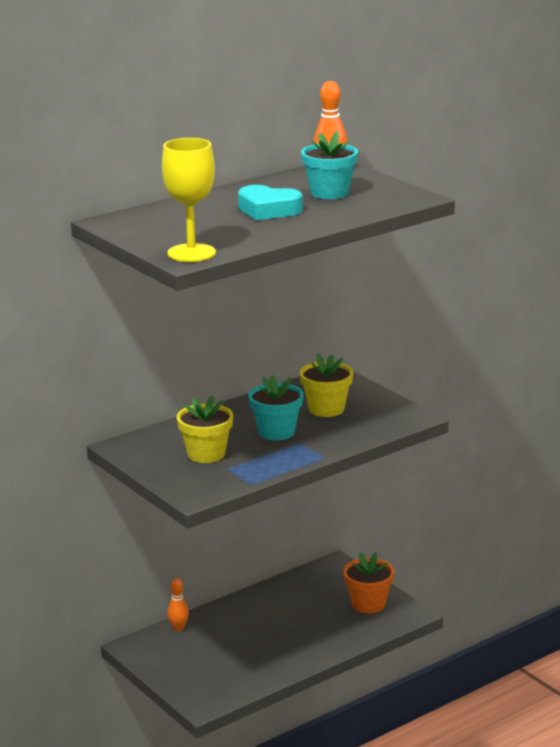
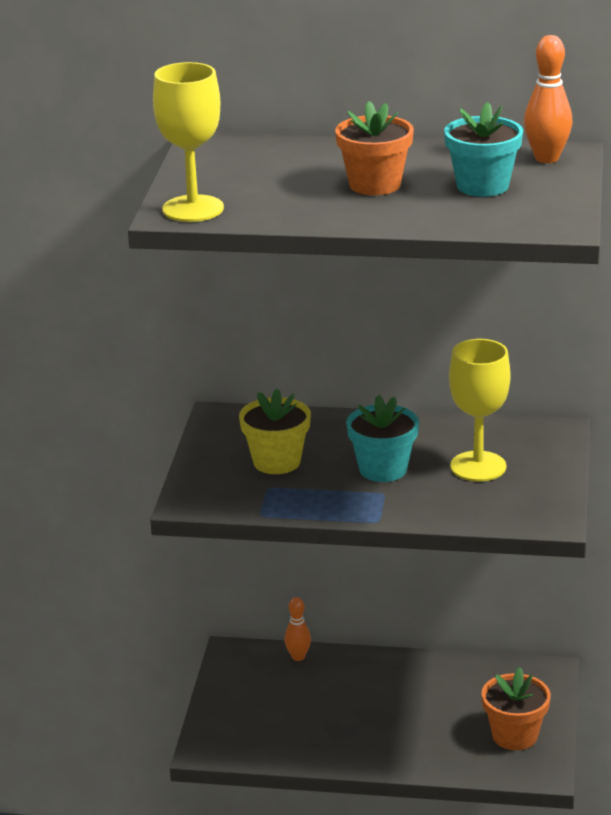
camera: 45 degrees right, 5 degrees up
turquoise heart [238,185,303,220] -> orange flower pot [335,101,414,195]
yellow flower pot [300,353,353,417] -> yellow goblet [449,339,510,482]

